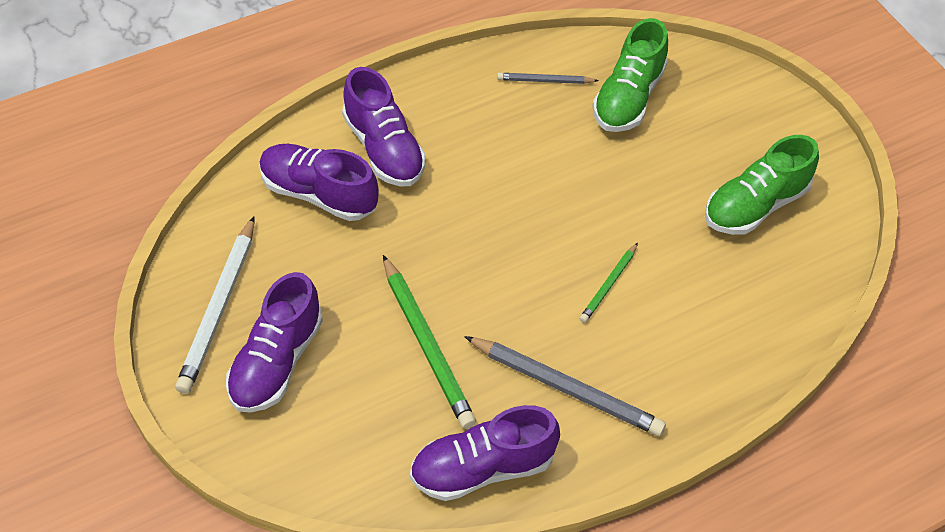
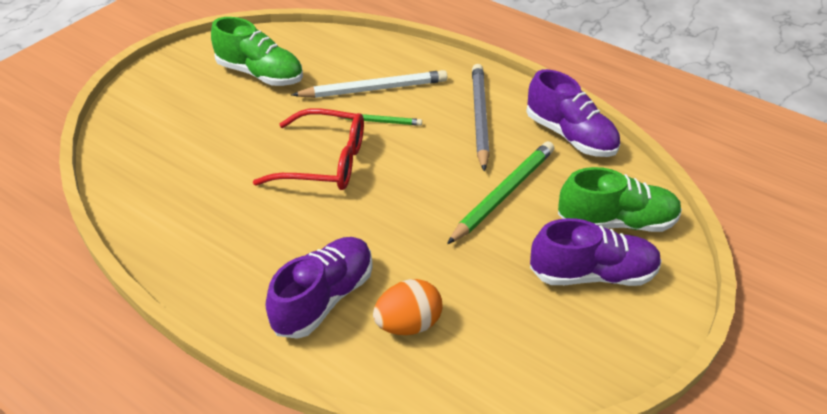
camera: 115 degrees left, 10 degrees down
white pencil [175,216,254,394] -> white pencil moved to [292,70,447,98]
purple shoe [259,144,379,221] -> orange egg [373,279,442,335]
grey pencil [497,73,599,84] -> none
green shoe [593,18,668,132] -> green shoe moved to [558,167,682,232]
none -> red glasses [253,108,364,190]

